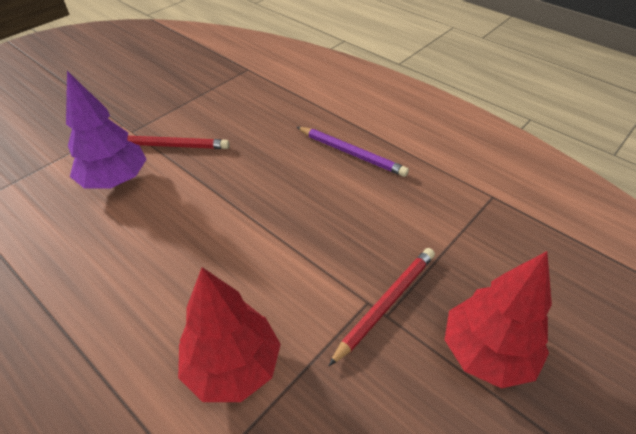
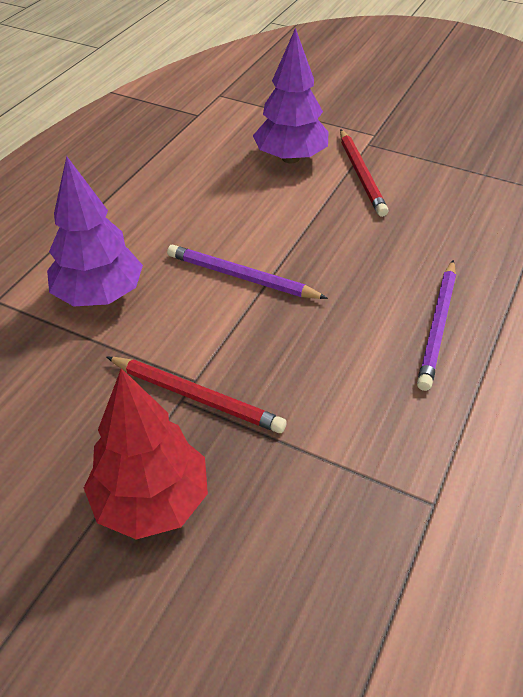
camera: 75 degrees right, 0 degrees up
red tree [178,267,281,402] -> purple tree [47,156,143,306]
none -> purple pencil [167,244,328,299]

